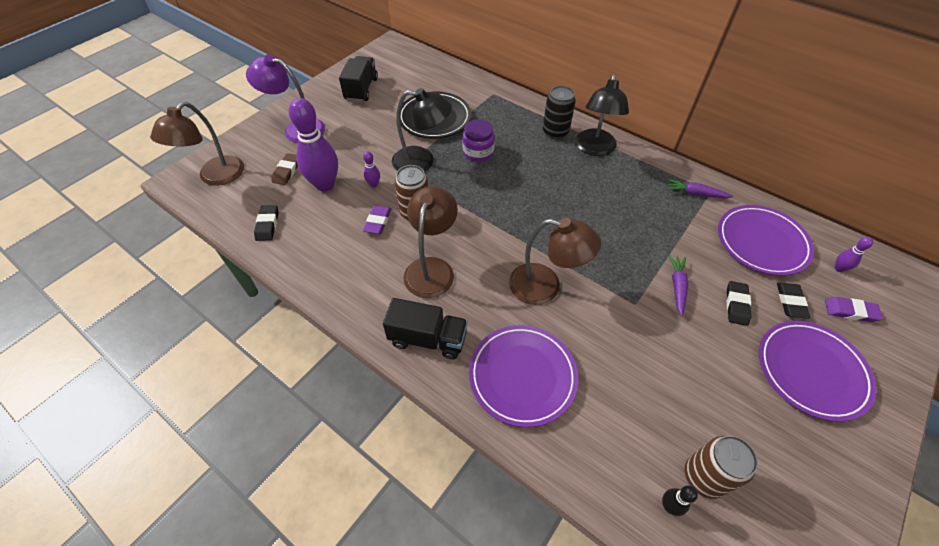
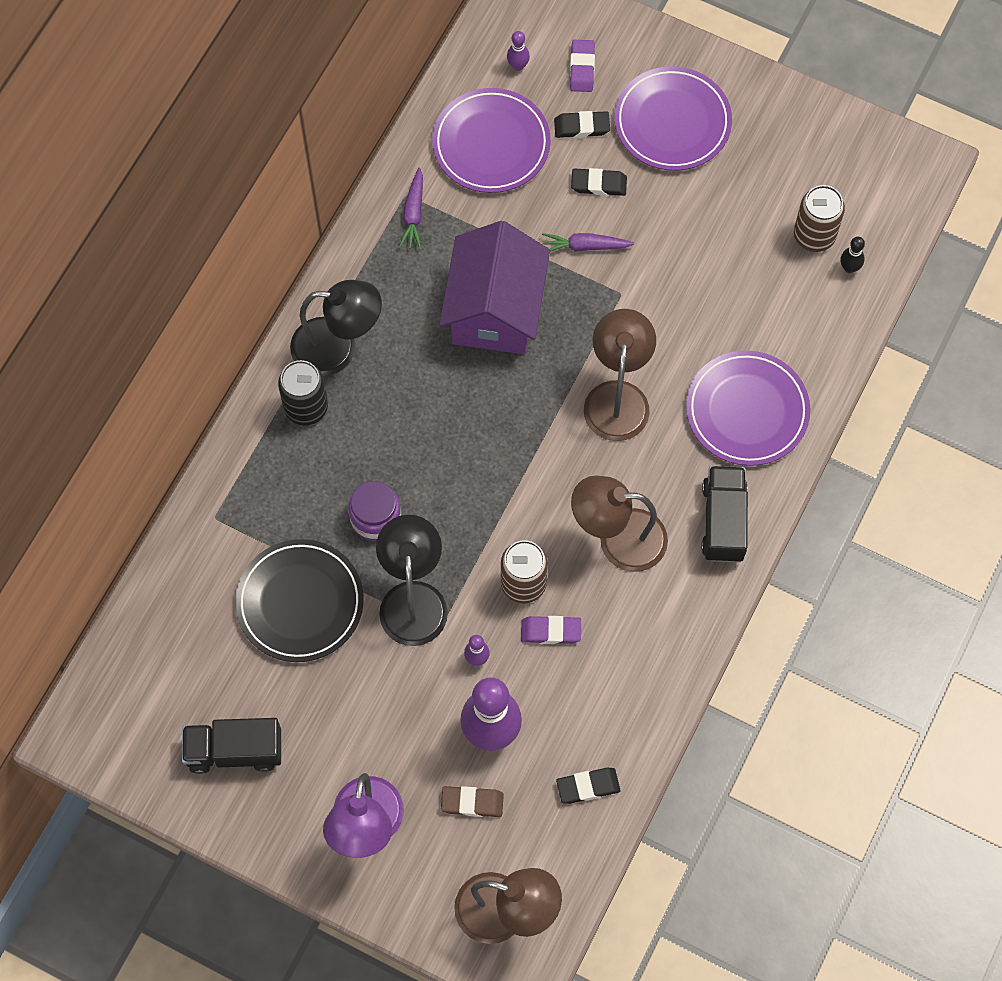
camera: 100 degrees left, 15 degrees up
none -> purple house [439,221,550,354]

